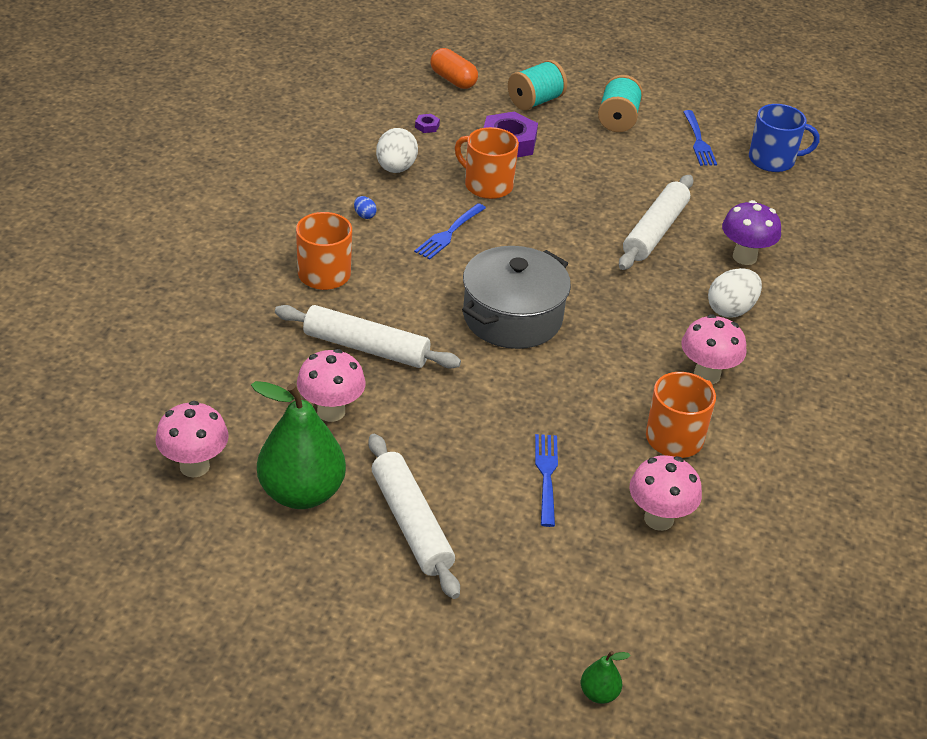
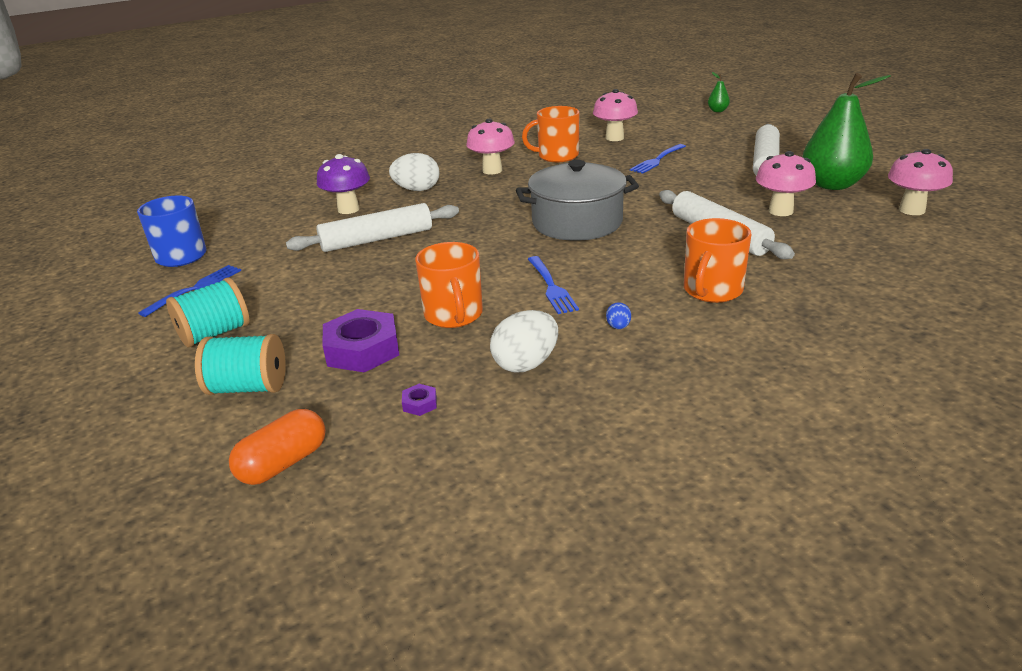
camera: 135 degrees left, 10 degrees down
blue fork [414,203,486,260] -> blue fork turned 90 degrees clockwise [528,256,579,314]
orange capsule [430,48,478,89] -> orange capsule turned 45 degrees clockwise [229,409,326,485]

